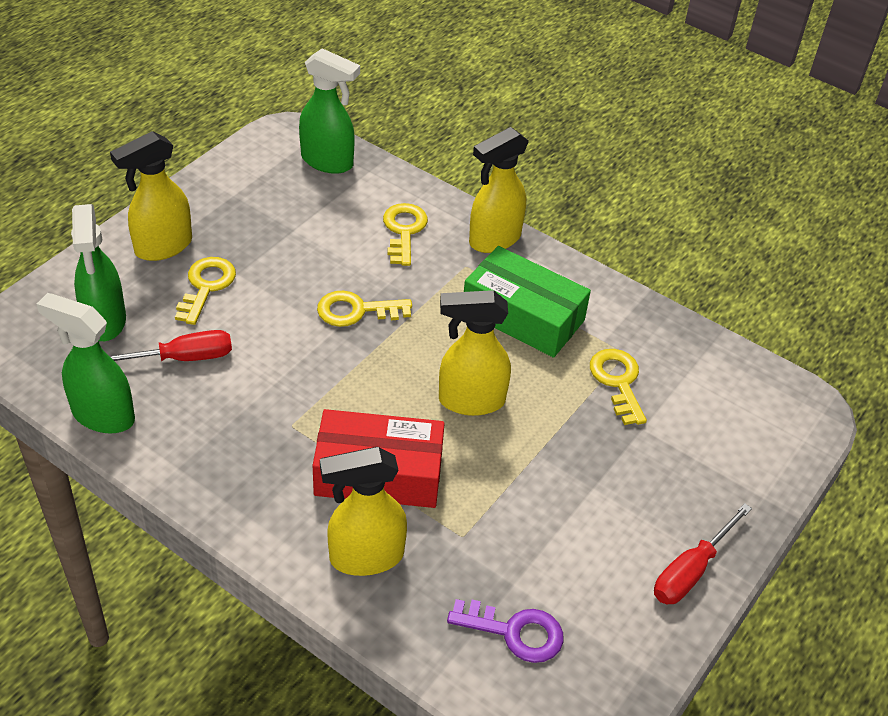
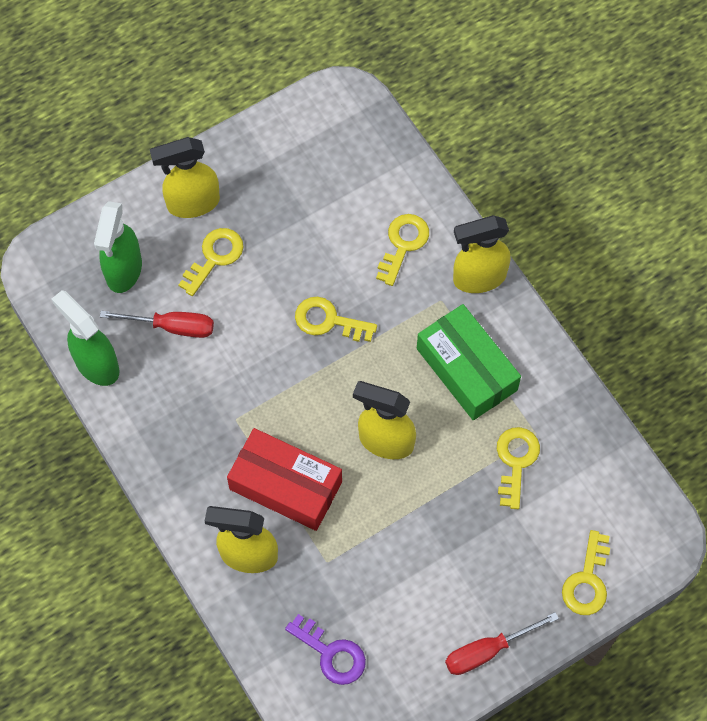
camera: 25 degrees right, 20 degrees up
green spray bottle [299,48,360,174] -> none
none -> yellow key [562,530,610,615]

